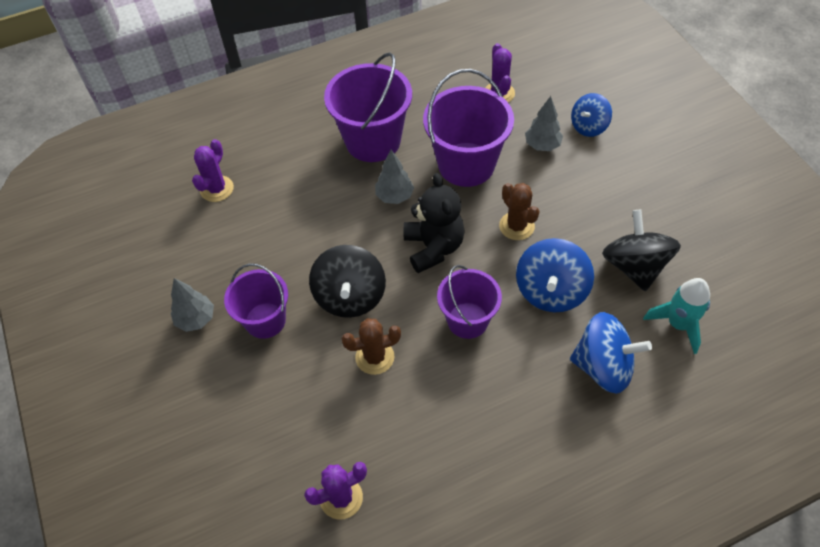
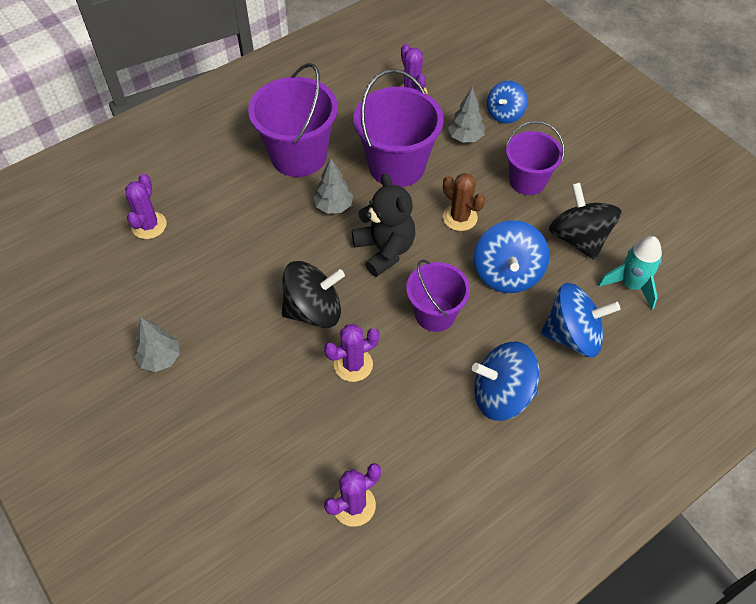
camera: 15 degrees left, 0 degrees up
purple bucket [224,263,288,339] -> purple bucket moved to [506,121,565,195]
black spinning top [309,245,386,318] -> black spinning top turned 90 degrees counterclockwise [282,261,345,328]
brown cactus [341,318,401,375] -> purple cactus [324,324,379,382]
none -> blue spinning top [472,341,539,421]

